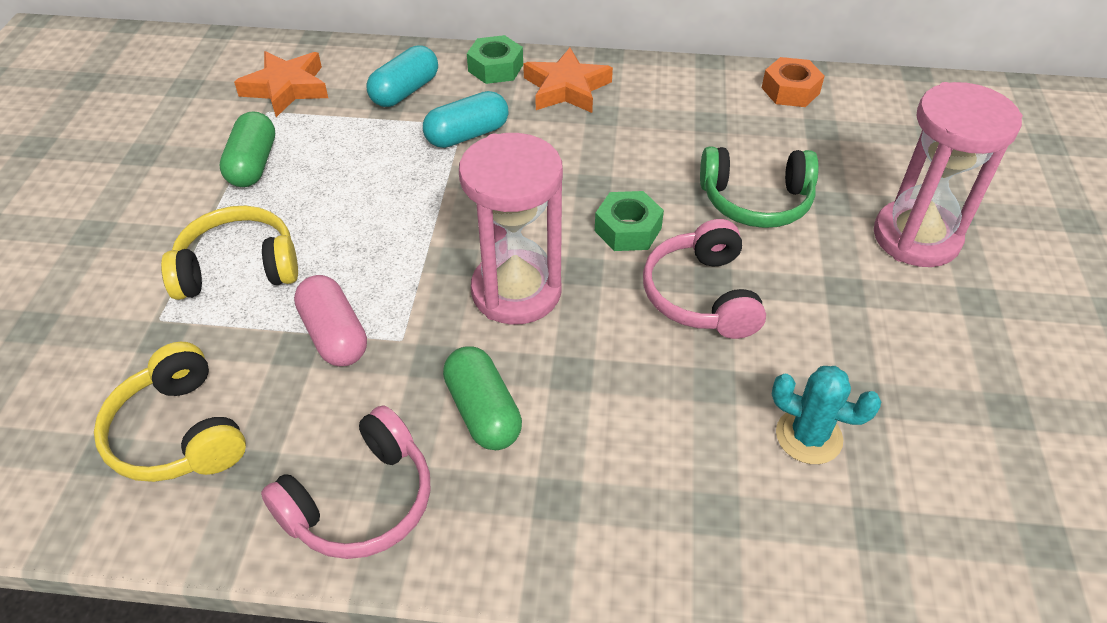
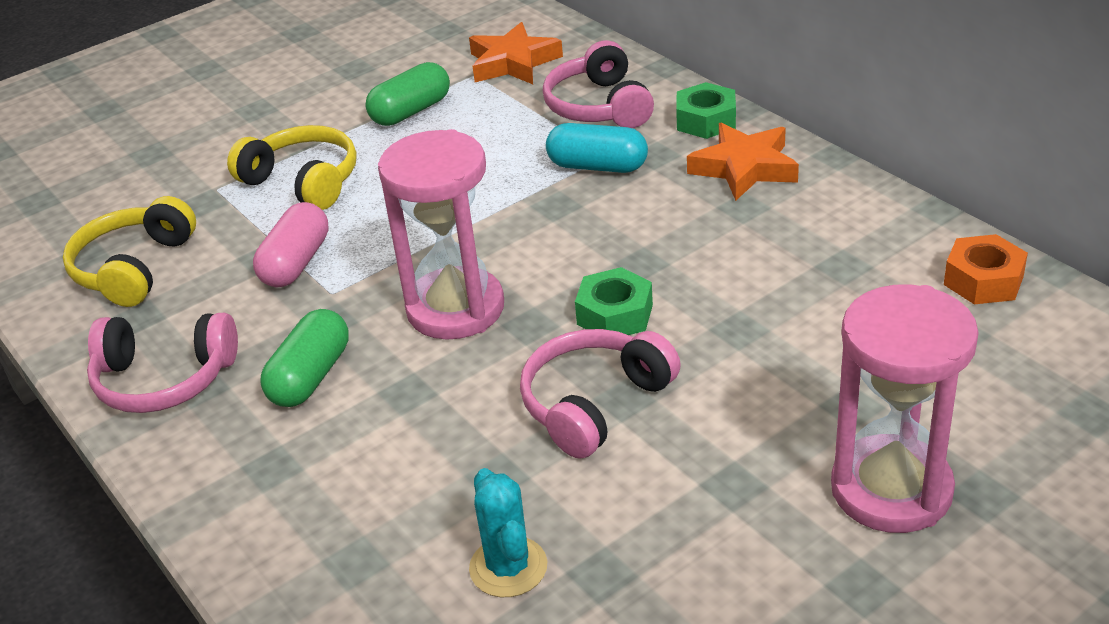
camera: 50 degrees right, 10 degrees down
turquoise capsule [367,45,438,107] -> pink headphones [543,40,654,128]
green headphones [700,147,819,228] -> none

